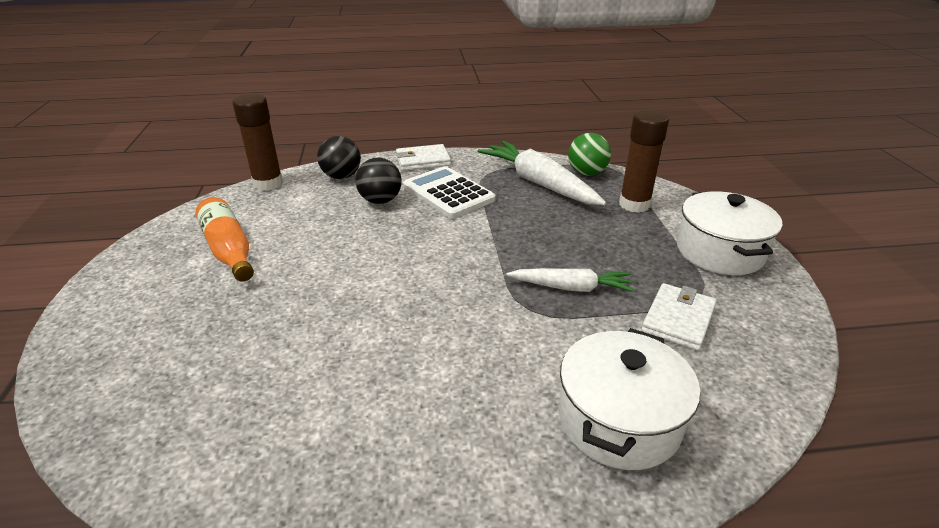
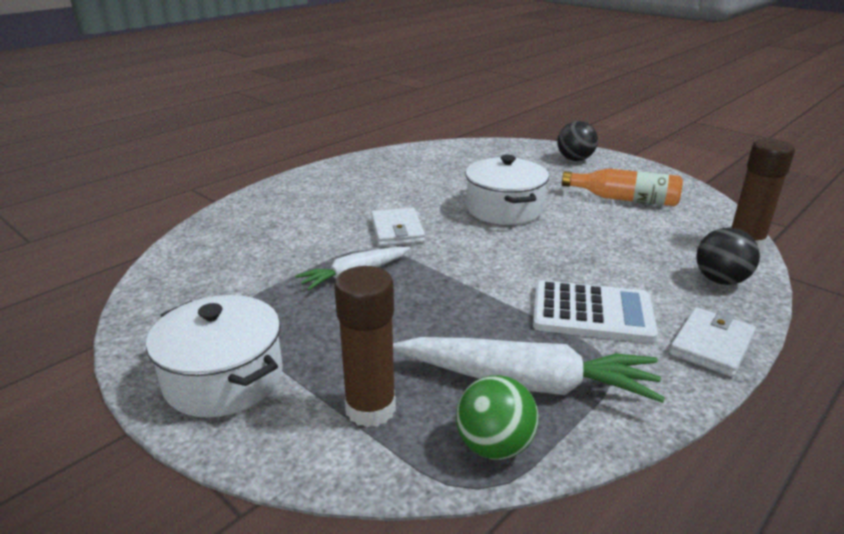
camera: 140 degrees right, 5 degrees down
black ball [355,158,402,204] -> black ball moved to [557,121,598,161]
white pot [559,328,700,470] -> white pot moved to [465,155,549,225]
white wallet [641,283,717,351] -> white wallet moved to [371,207,425,246]

